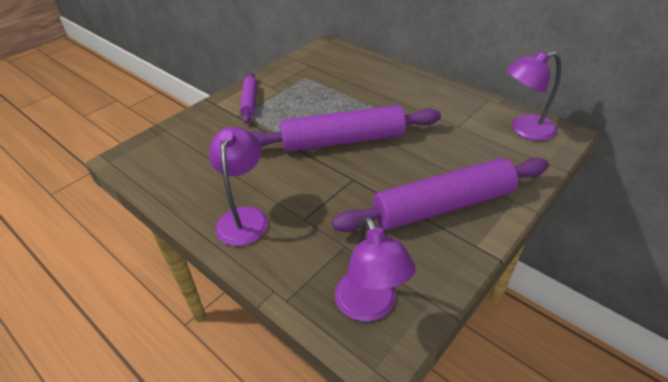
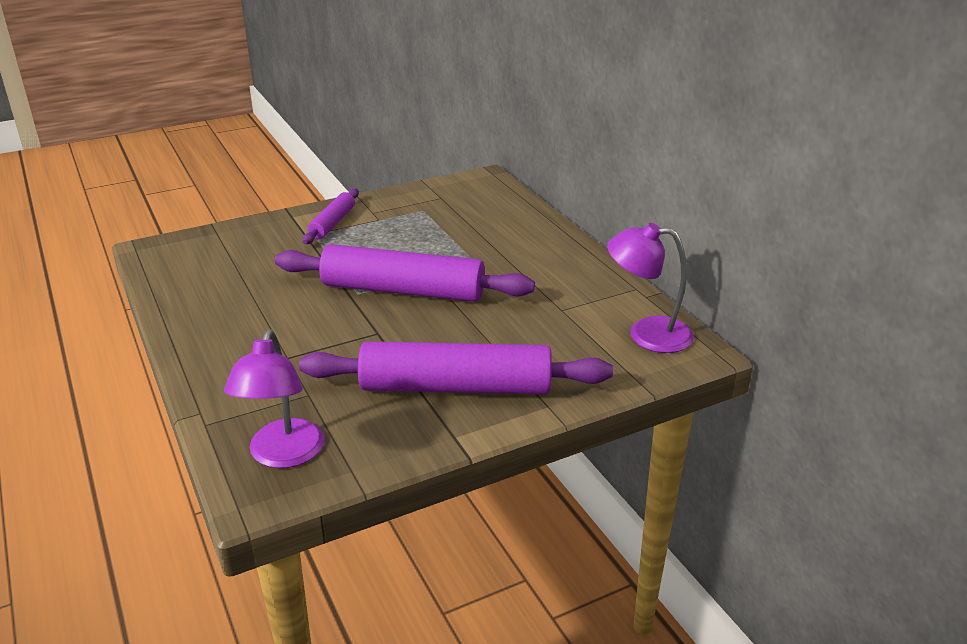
camera: 20 degrees right, 10 degrees down
purple lamp [209,127,268,246] -> none

